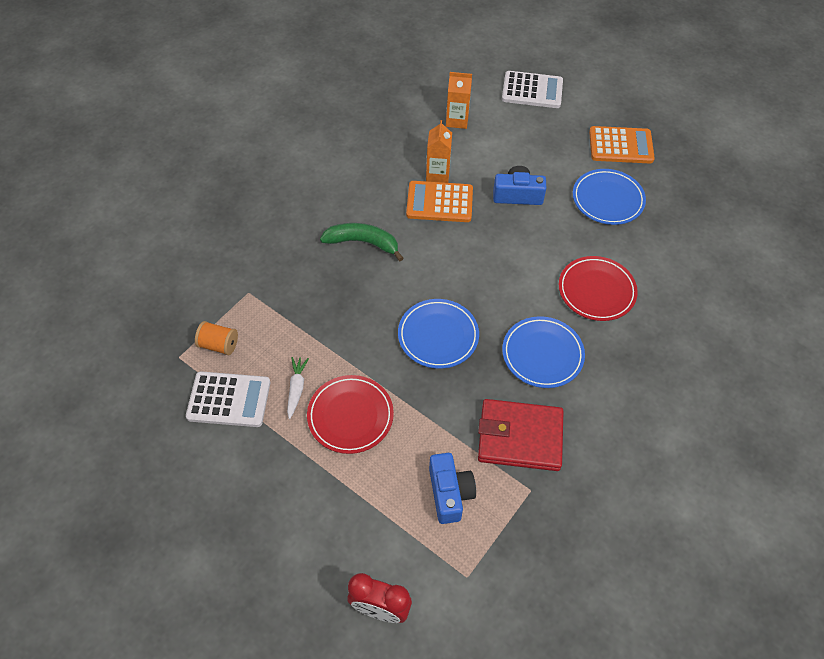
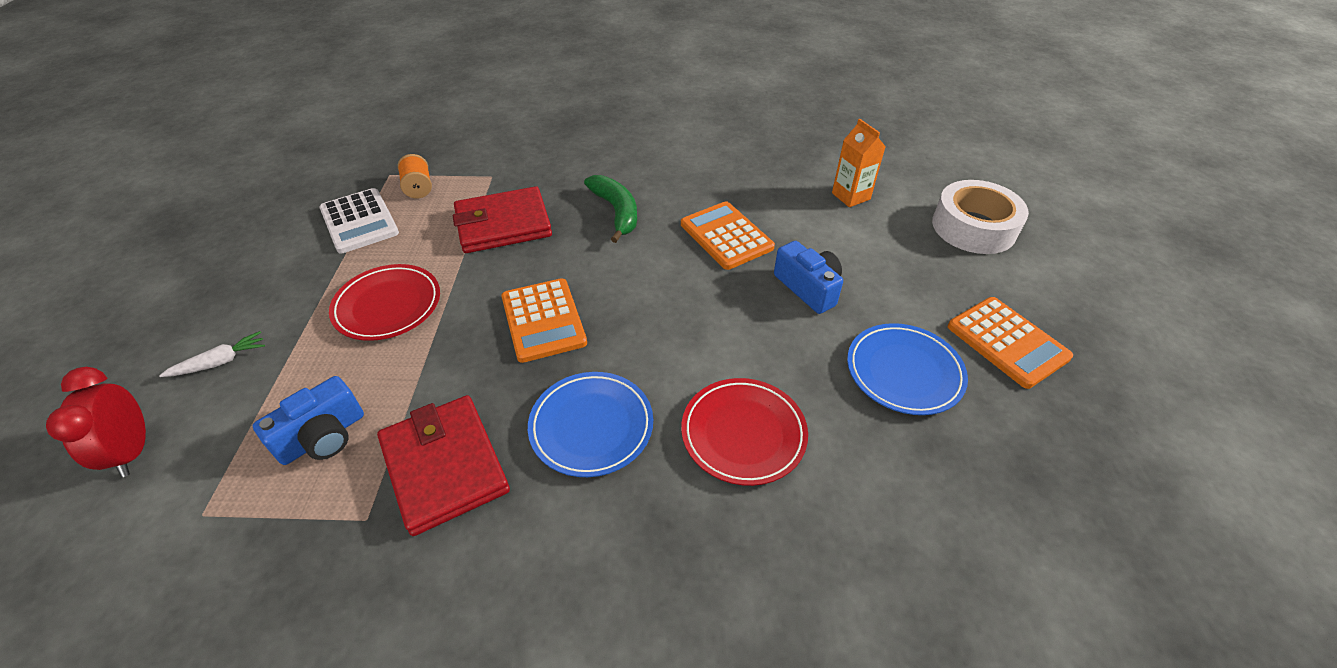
camera: 55 degrees right, 10 degrees down
white carrot [287,357,309,419] -> white carrot moved to [159,331,265,377]
blue plate [398,299,479,369] -> orange calculator [501,278,587,363]
orange carton [426,120,452,183] -> none
white calculator [502,71,563,108] -> white tape [932,180,1029,254]
none -> red wallet [453,186,552,253]

